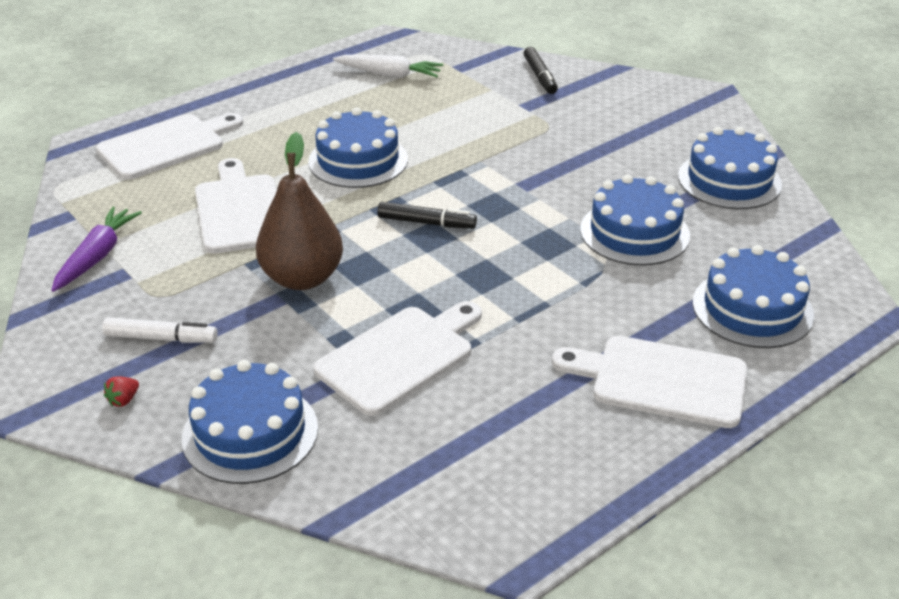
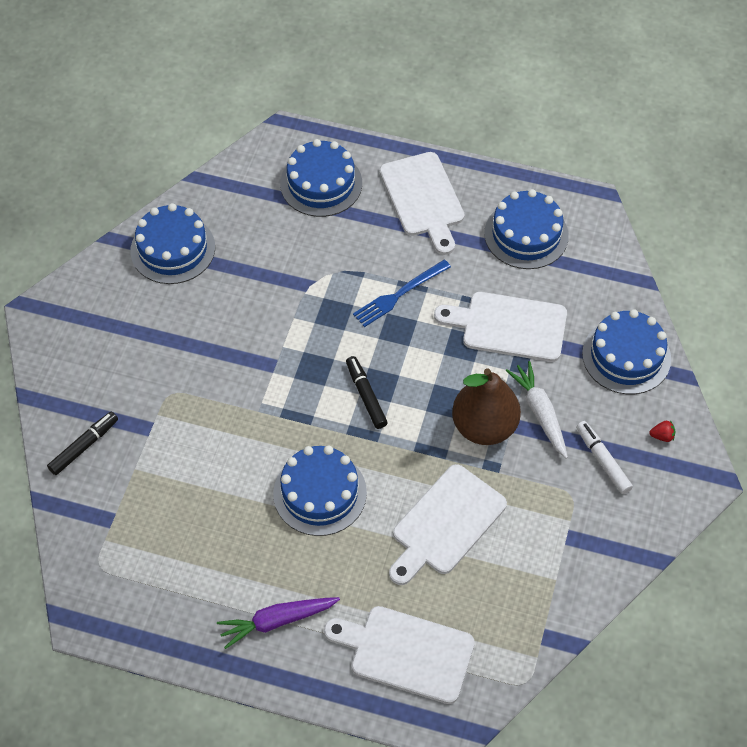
camera: 125 degrees left, 20 degrees up
purple carrot [51,207,142,292] -> purple carrot moved to [217,597,340,649]
white carrot [333,54,443,78] -> white carrot moved to [506,361,568,459]
blue cake [580,175,690,266] -> blue cake moved to [484,189,569,269]
none -> blue fork [353,260,451,327]

